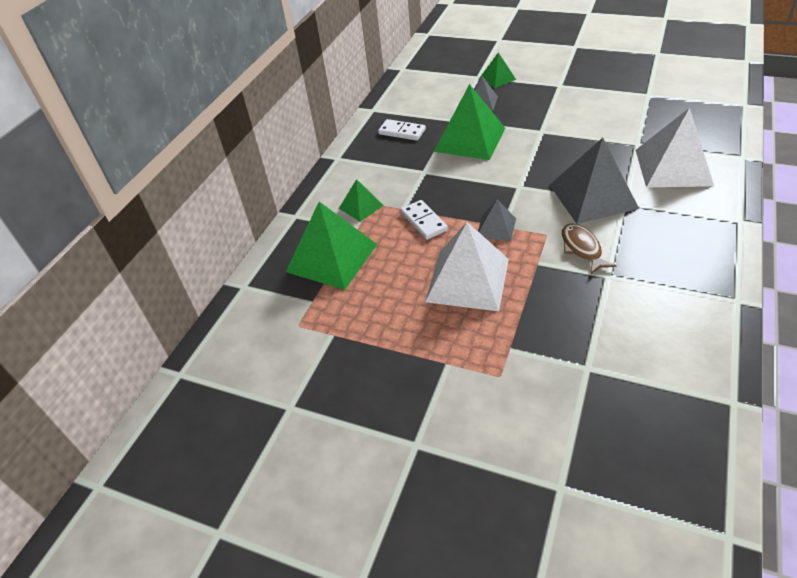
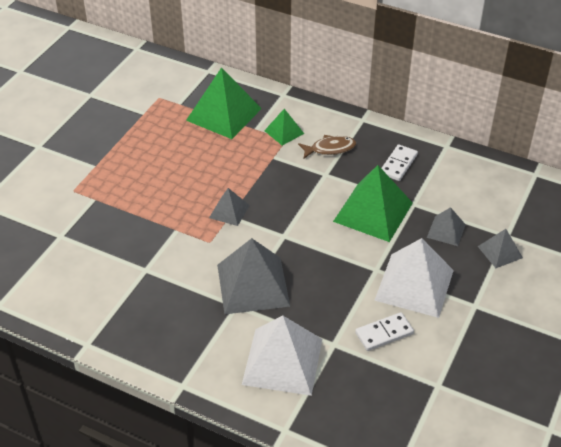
camera: 90 degrees right, 0 degrees up
white domino [401,200,448,240] -> white domino moved to [355,312,414,351]
white pyramid [425,222,509,311] -> white pyramid moved to [374,238,454,318]
green pyramid [480,52,516,88] -> grey pyramid [478,229,523,268]
brown fish [562,224,617,274] -> brown fish moved to [298,135,356,159]

